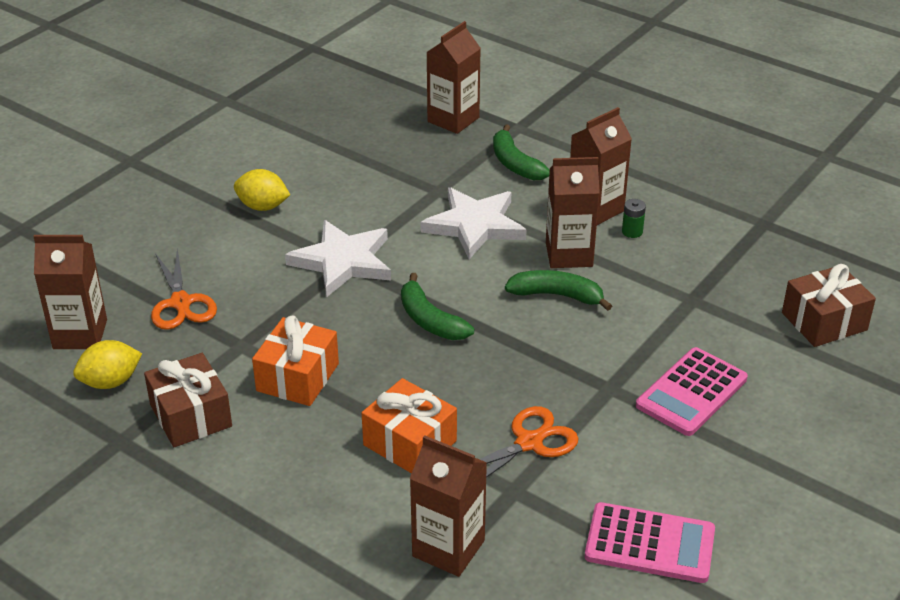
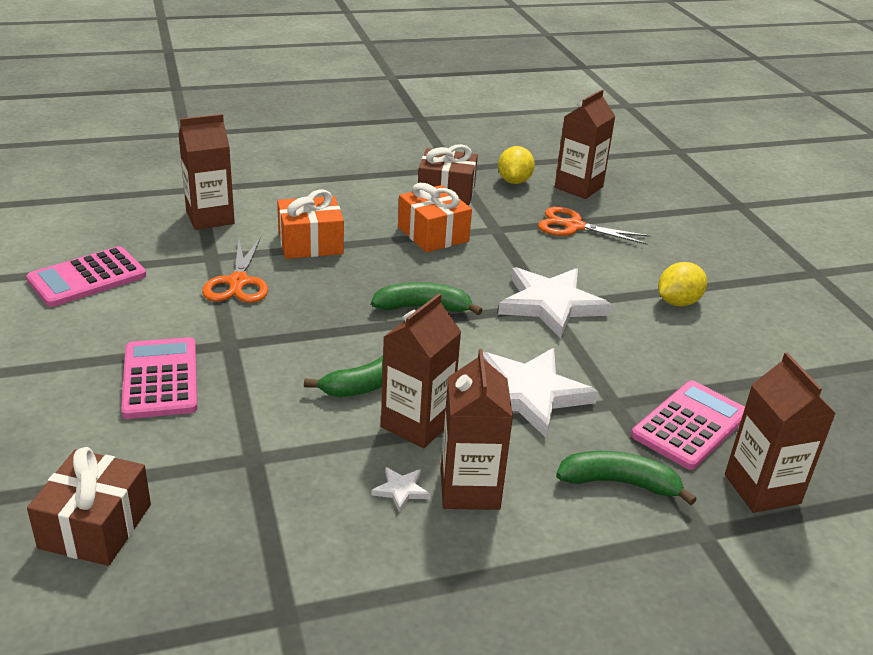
camera: 125 degrees right, 5 degrees down
green battery [622,199,646,238] -> white star [371,467,430,513]
none -> pink calculator [631,381,745,470]

